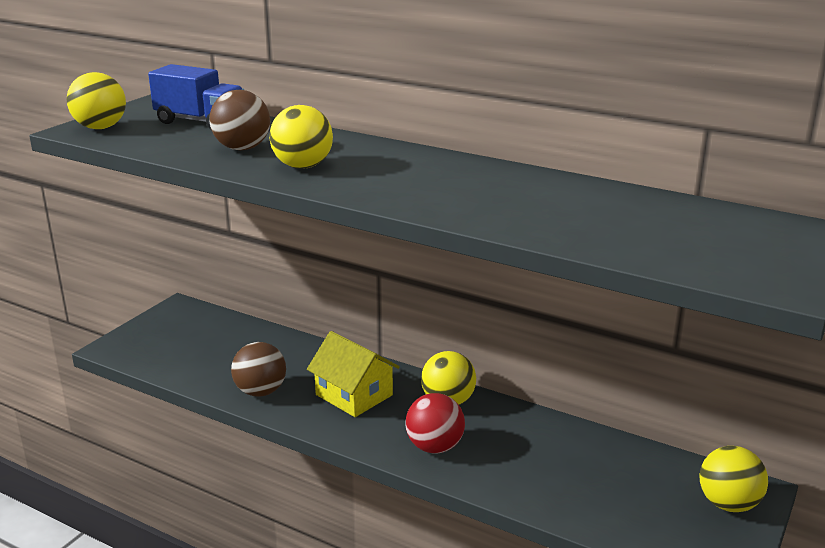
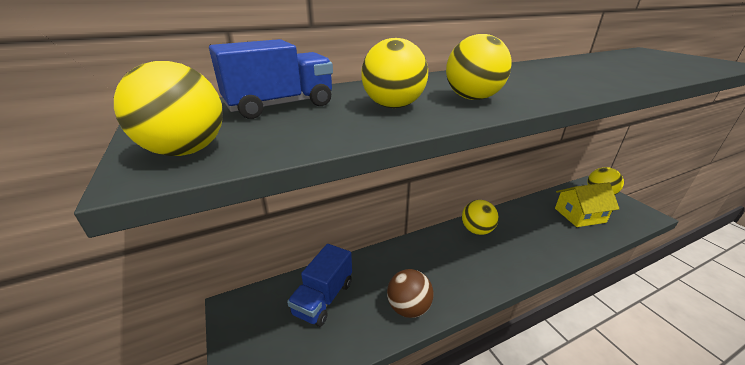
camera: 55 degrees left, 5 degrees up
brown ball [209,90,270,150] -> yellow ball [361,38,428,108]
yellow house [307,331,400,417] -> yellow house moved to [555,182,620,227]
red ball [405,393,465,454] -> none
none -> blue truck [287,244,352,327]

